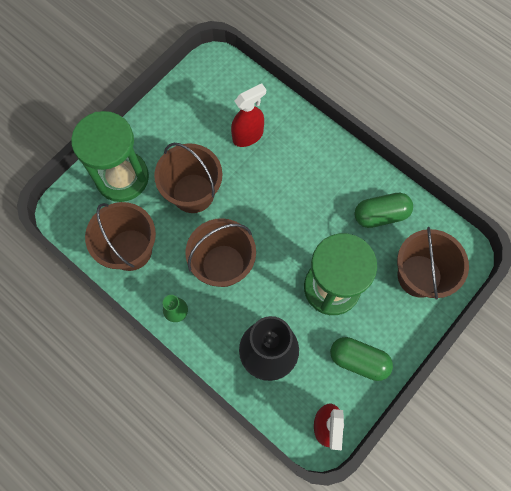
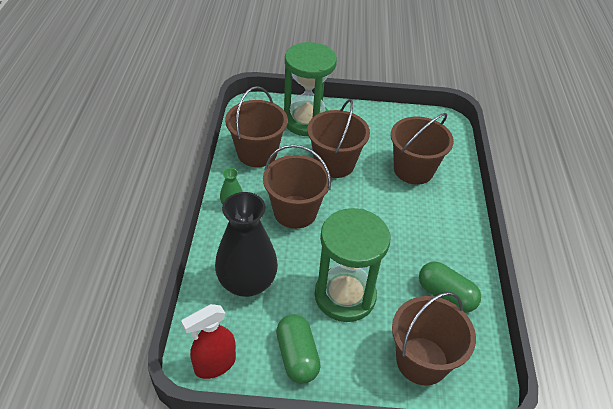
camera: 50 degrees right, 25 degrees down
red spray bottle [231,83,266,147] -> brown bucket [391,113,454,185]

